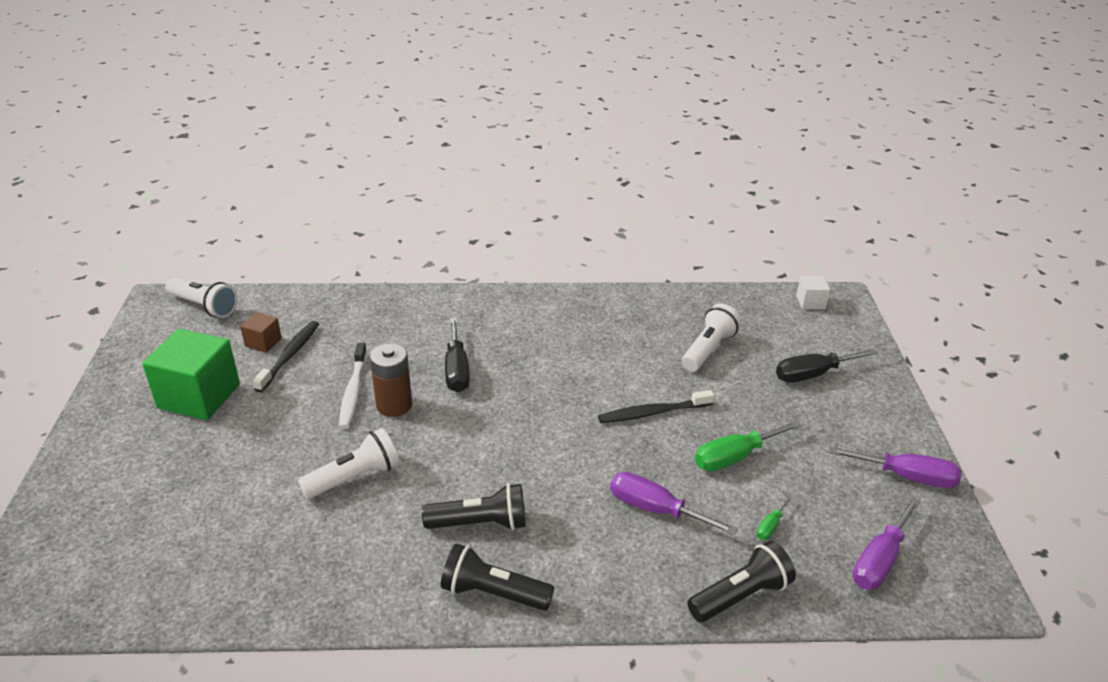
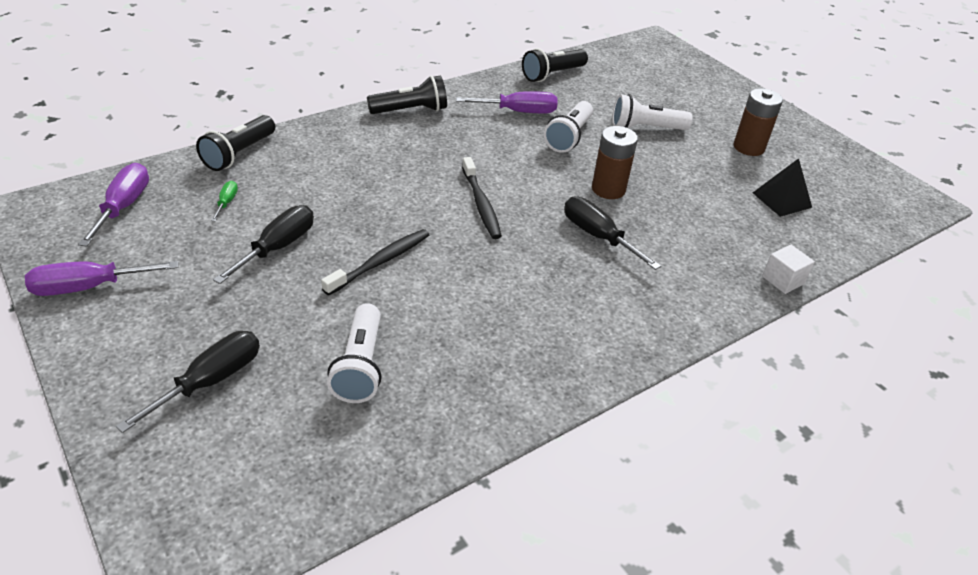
camera: 145 degrees right, 5 degrees up
green cube [142,329,240,420] -> brown battery [734,88,783,156]
white flashlight [165,277,238,318] -> white flashlight moved to [612,94,693,130]
brown cube [240,312,282,353] -> black pyramid [753,158,812,217]
black toothbrush [253,321,319,392] -> black toothbrush moved to [462,157,502,239]
white toothbrush [339,343,367,429] -> none
black flashlight [422,483,526,530] -> black flashlight moved to [522,48,588,82]
purple screwdriver [610,472,738,535] -> purple screwdriver moved to [456,91,558,114]
green screwdriver [695,421,802,471] -> black screwdriver [213,205,314,284]
white cube [796,276,830,309] -> white cube moved to [762,245,815,294]

